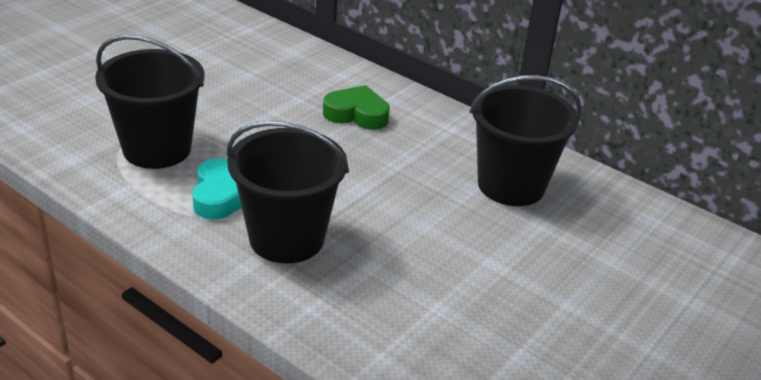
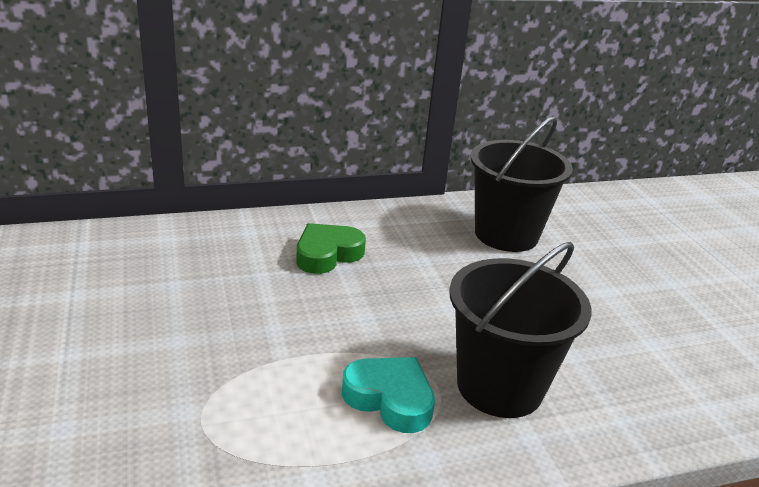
camera: 55 degrees left, 5 degrees down
black bucket [95,35,205,169] -> none

